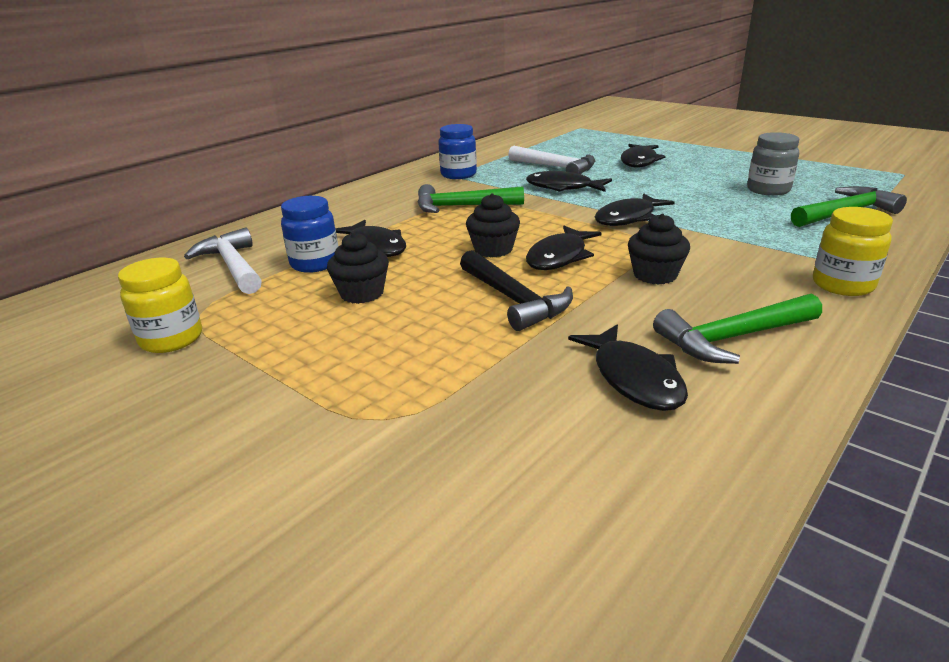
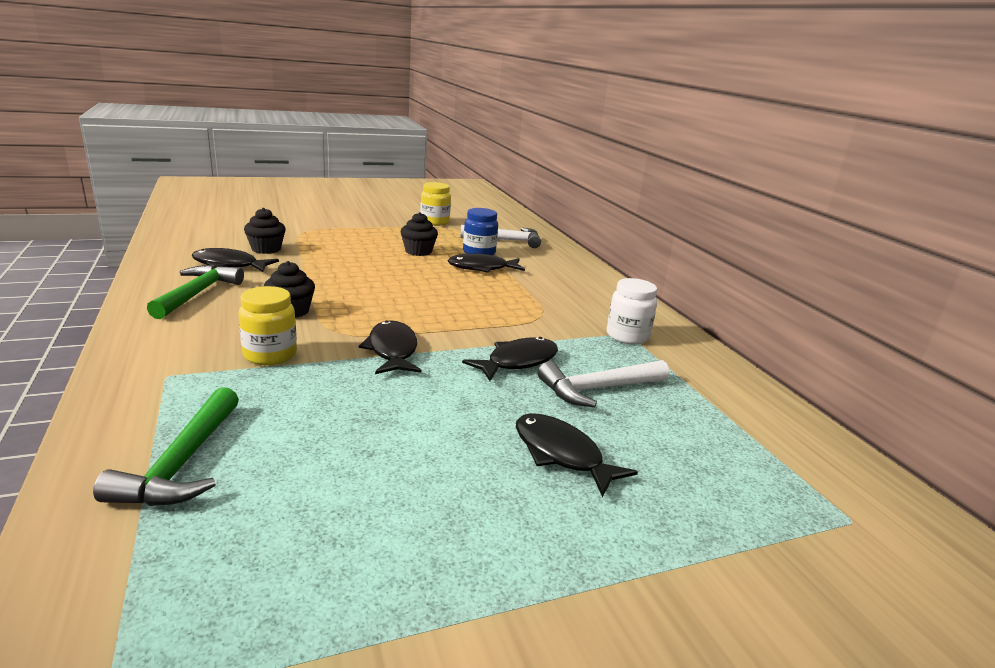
camera: 115 degrees right, 5 degrees down
green hammer [417,184,524,213] -> none
blue jar [438,124,477,179] -> white jar [607,278,657,344]
black hammer [460,250,573,331] -> none
black cupcake [466,193,520,258] -> black cupcake moved to [244,208,286,254]
black fish [526,226,602,270] -> none
grey jar [747,132,799,196] -> none
yellow jar [813,207,893,296] -> yellow jar moved to [238,286,297,365]

